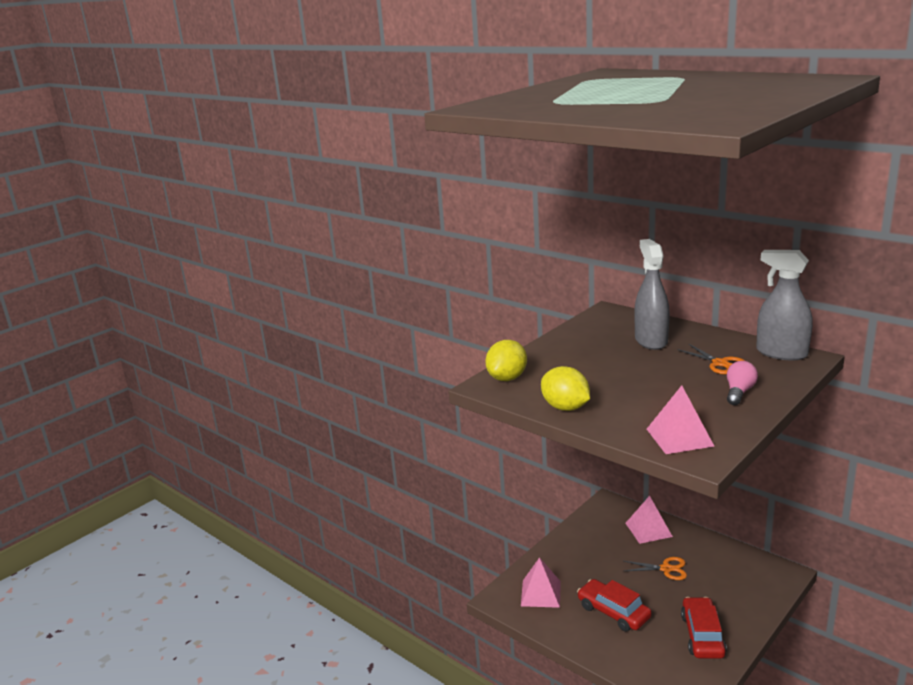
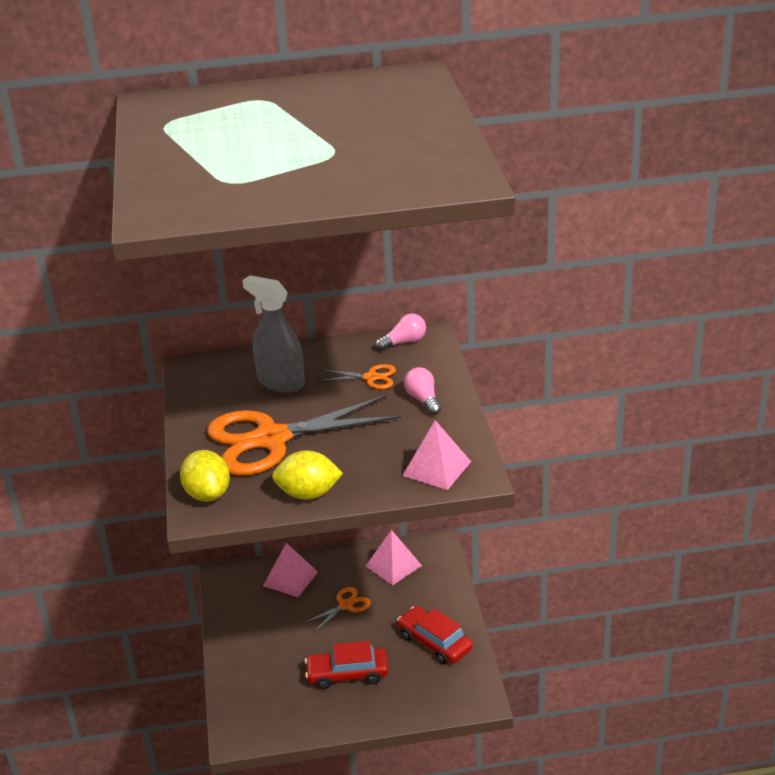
camera: 50 degrees left, 10 degrees up
pink pyramid [521,557,561,608] -> pink pyramid moved to [366,530,422,585]
grey spray bottle [756,250,813,360] -> pink light bulb [375,313,426,351]
none -> orange scissors [207,395,401,476]

